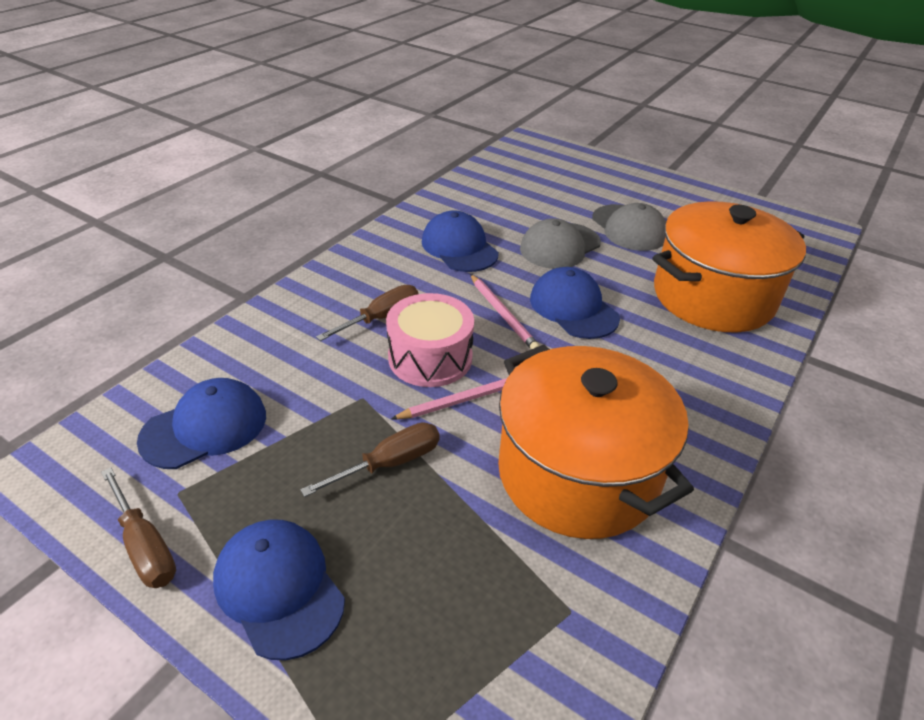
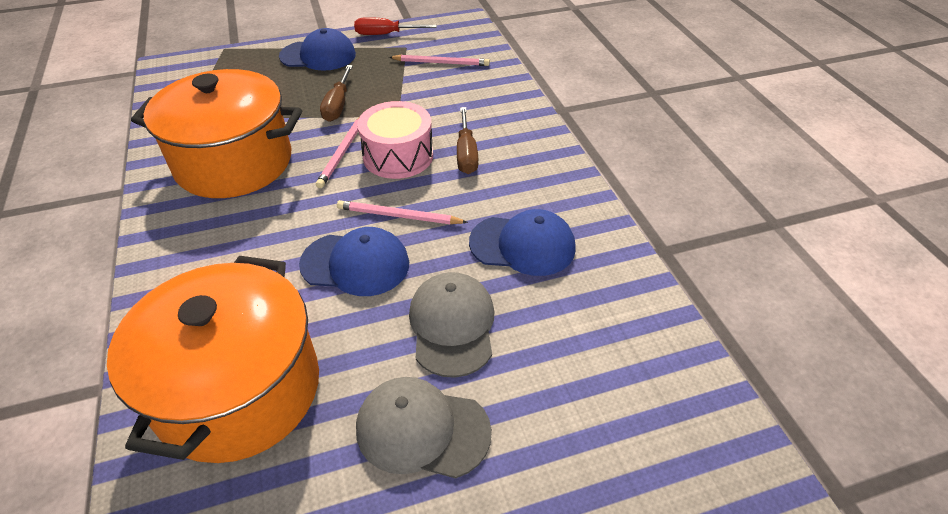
camera: 130 degrees right, 5 degrees up
brown screwdriver [101,467,176,588] -> red screwdriver [354,17,437,35]
blue cap [137,378,266,469] -> pink pencil [389,55,490,66]

